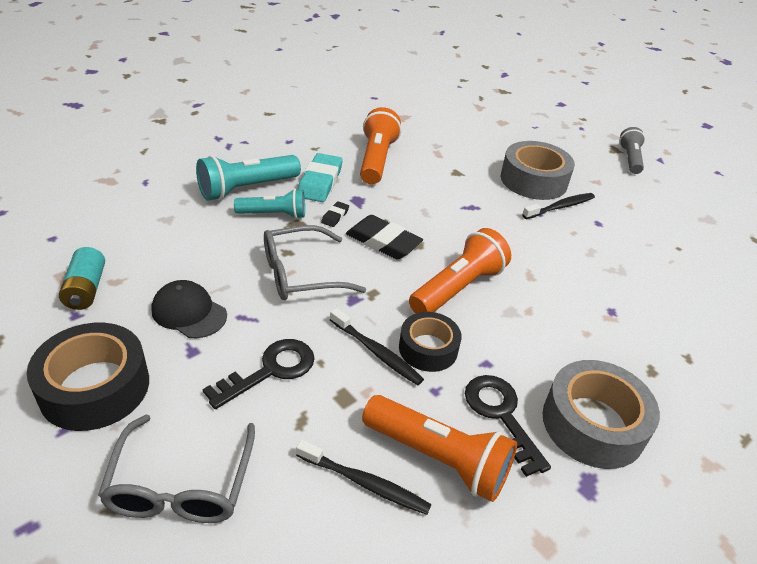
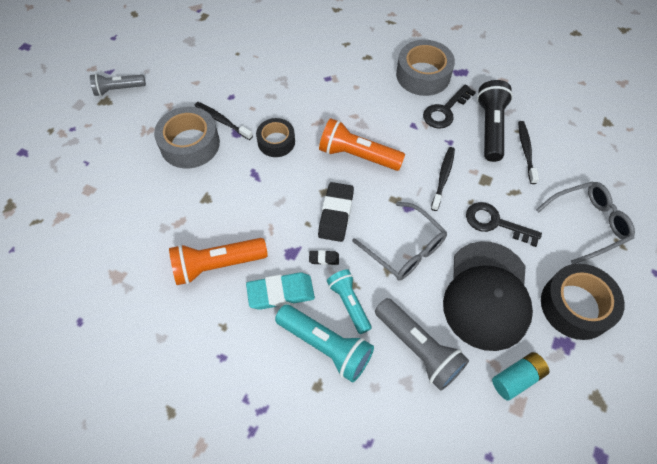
camera: 110 degrees left, 20 degrees up
black cap [151,280,227,338] -> black cap [443,241,533,351], size x1.93
orange flashlight [362,395,517,502] -> black flashlight [477,80,513,162]
black tape [399,312,462,372] -> black tape moved to [256,118,295,157]
none -> grey flashlight [375,298,469,391]

